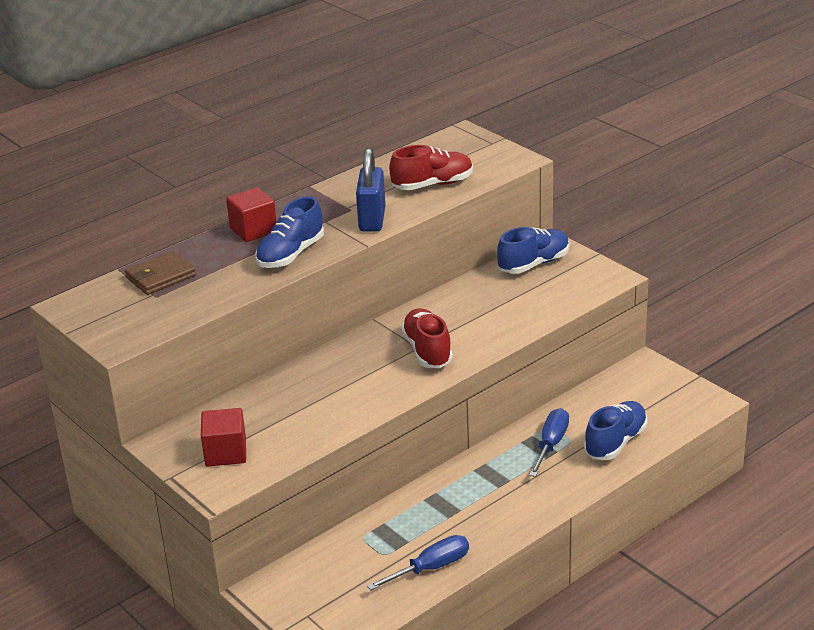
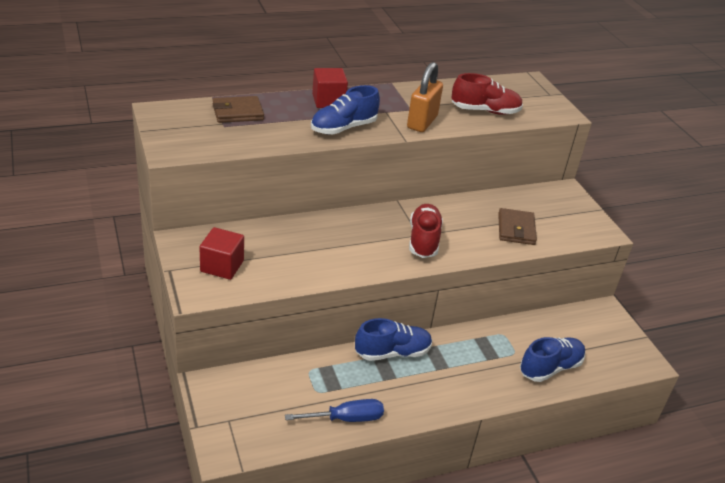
camera: 15 degrees right, 5 degrees up
blue padlock [356,148,385,232] -> orange padlock [407,62,443,132]
blue shoe [497,227,569,274] -> blue shoe moved to [355,318,432,361]
blue screwdriver [529,408,569,477] -> none
none -> brown wallet [498,208,537,245]

